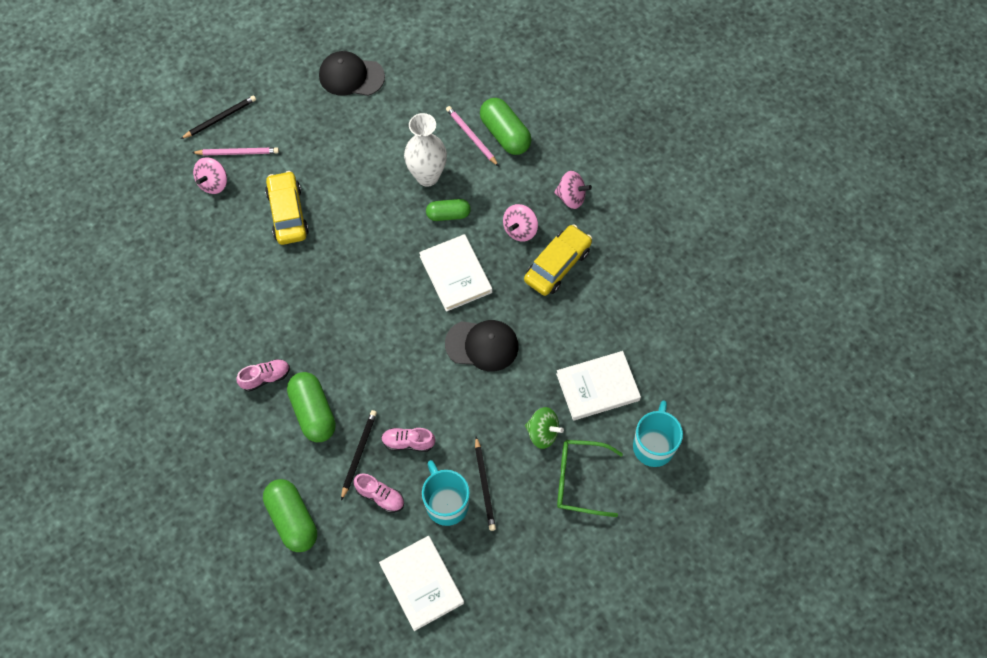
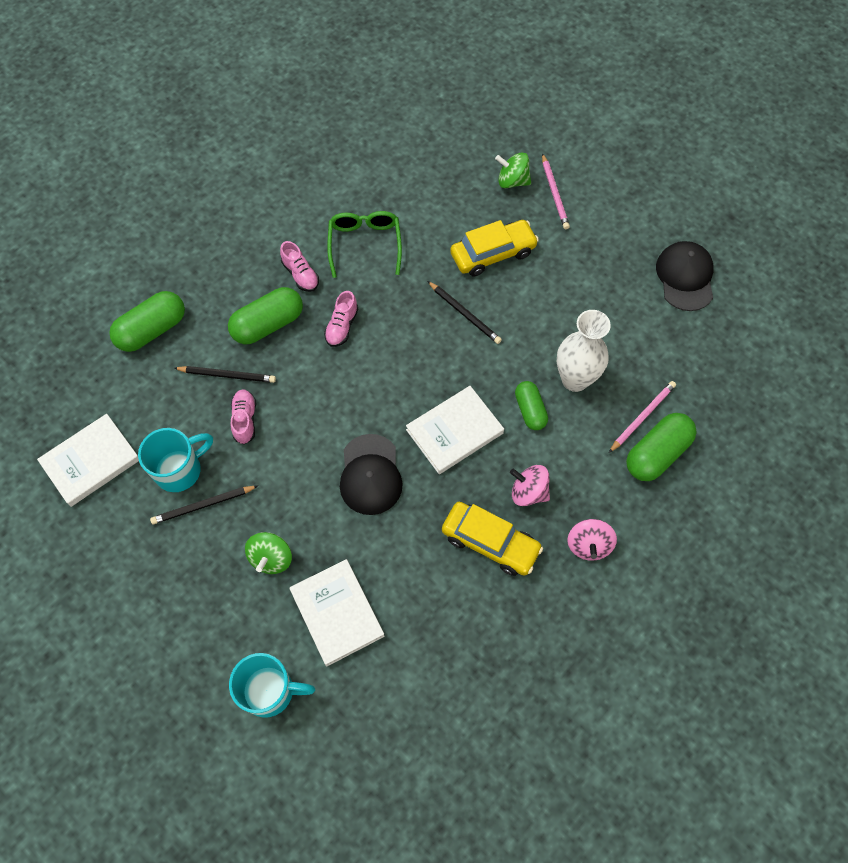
camera: 80 degrees right, 0 degrees up
black pencil [181,95,256,139] -> black pencil moved to [428,281,502,344]
pink spinning top [193,157,227,194] -> green spinning top [495,152,531,189]
pink shoe [353,473,404,513] -> pink shoe moved to [324,291,358,347]
green glasses [557,440,623,517] -> green glasses moved to [327,211,402,278]

